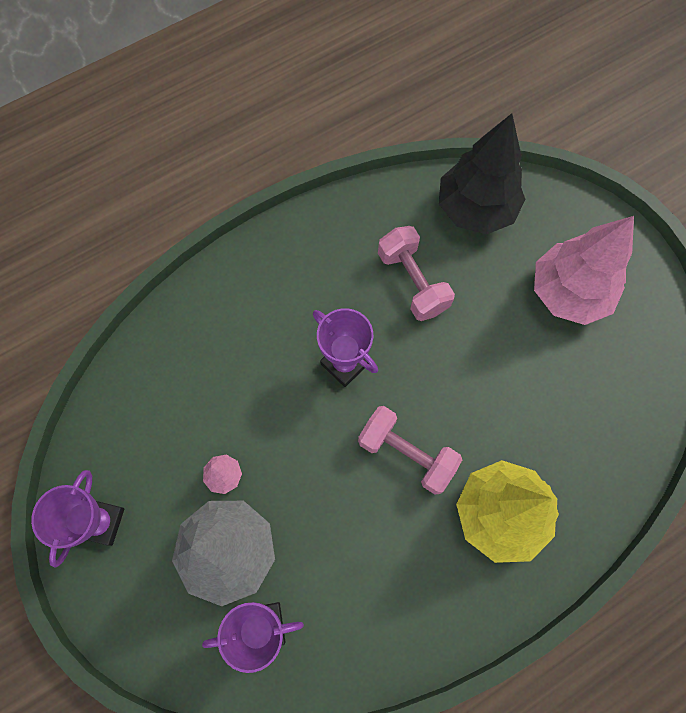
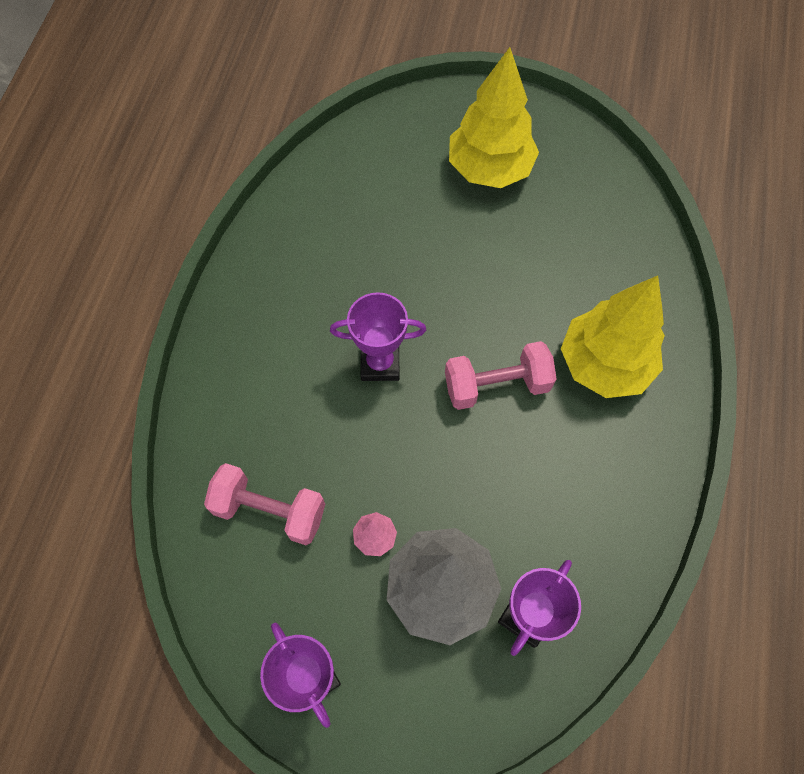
camera: 45 degrees left, 5 degrees down
pink dumbbell [378,226,455,321] -> pink dumbbell moved to [204,463,325,545]
black tree [439,113,525,234] -> none
pink tree [534,216,634,325] -> yellow tree [449,47,539,188]

